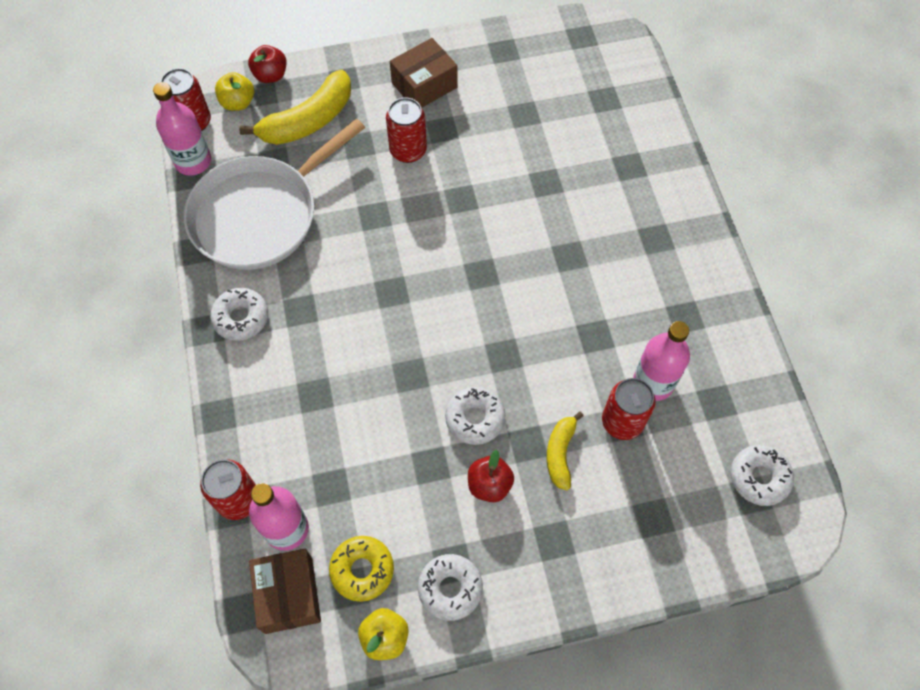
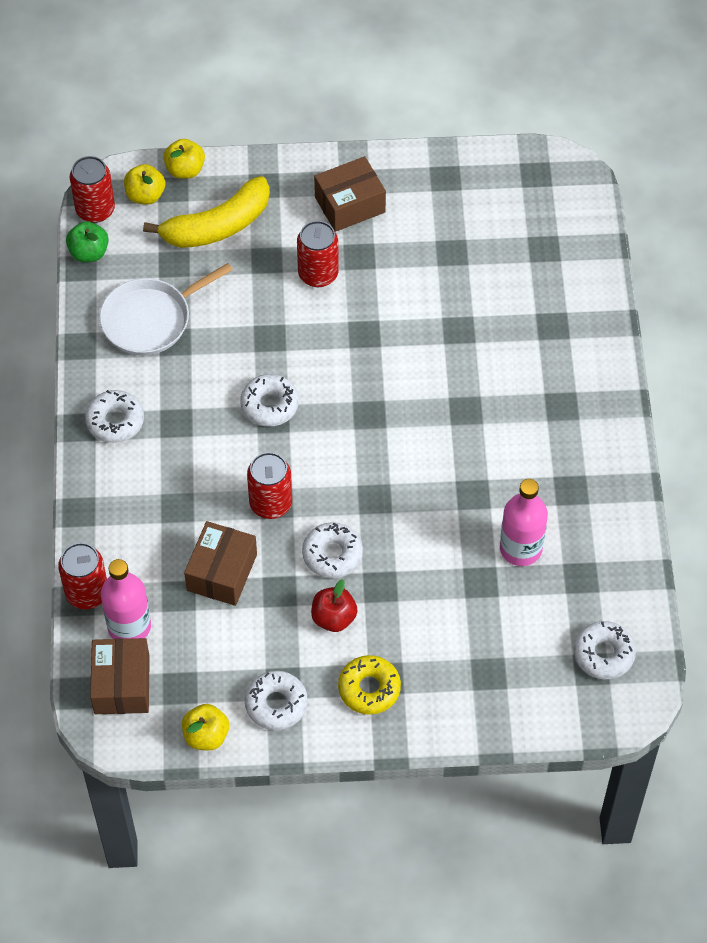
camera: 10 degrees right, 5 degrees down
pink bottle [153,82,211,176] -> green apple [66,221,109,262]
white pan [184,119,365,270] -> white pan [99,263,233,355], size x0.66
red apple [248,45,287,83] -> yellow apple [163,139,205,179]
yellow donut [329,536,394,602] -> yellow donut moved to [338,655,401,715]
yellow banana [547,411,584,490] -> none
red can [602,378,656,440] -> red can moved to [247,452,292,519]
none -> brown box [184,521,257,606]
none -> white donut [240,374,299,427]

